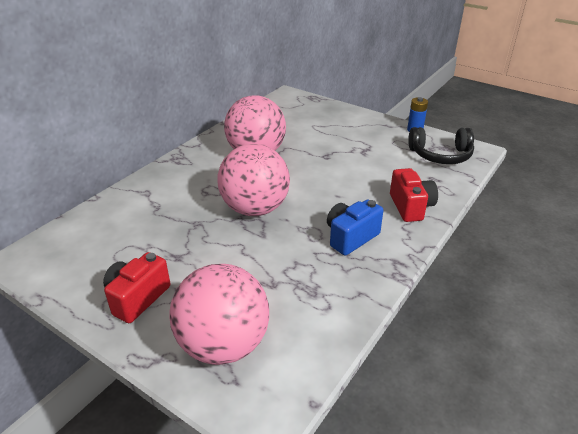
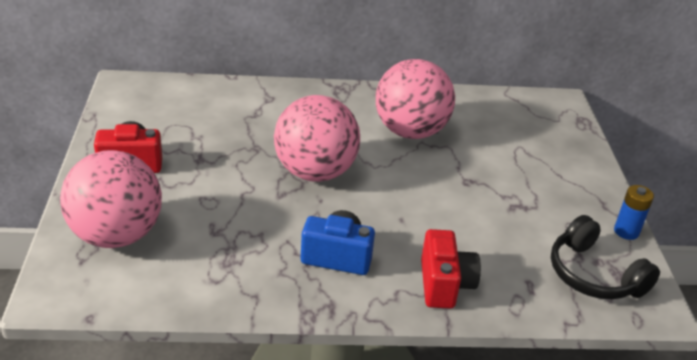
camera: 50 degrees right, 0 degrees up
red camera [390,168,438,222] -> red camera turned 45 degrees counterclockwise [421,229,481,309]

